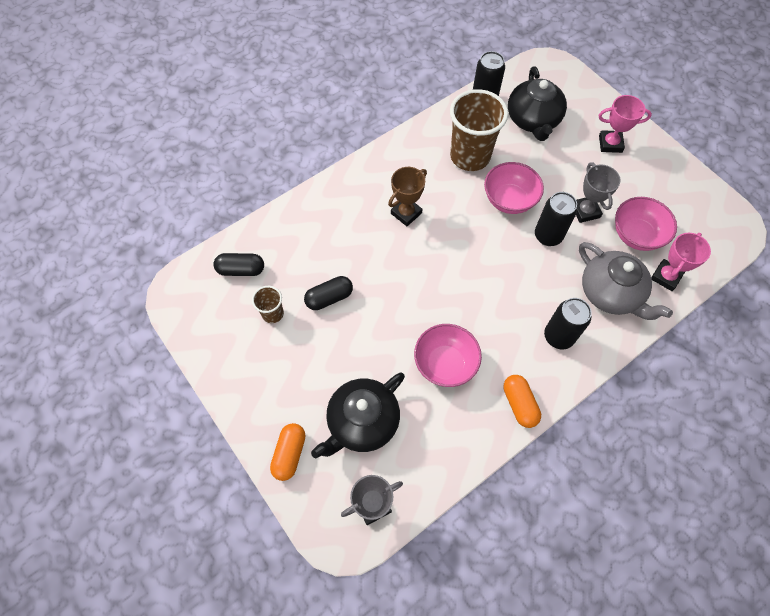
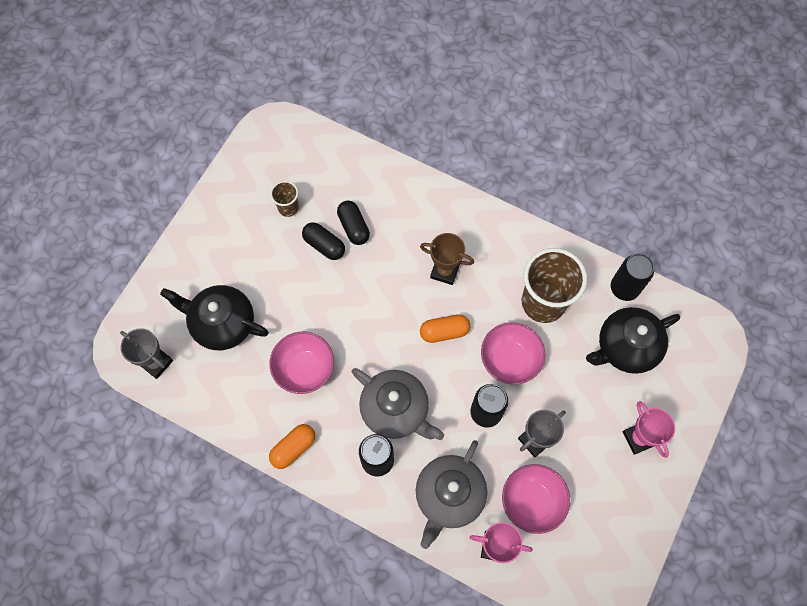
camera: 65 degrees right, 5 degrees up
black capsule [213,253,264,276] -> black capsule moved to [337,200,370,245]
orange capsule [270,423,306,481] -> orange capsule moved to [420,314,470,343]
none -> grey teapot [352,368,444,440]

